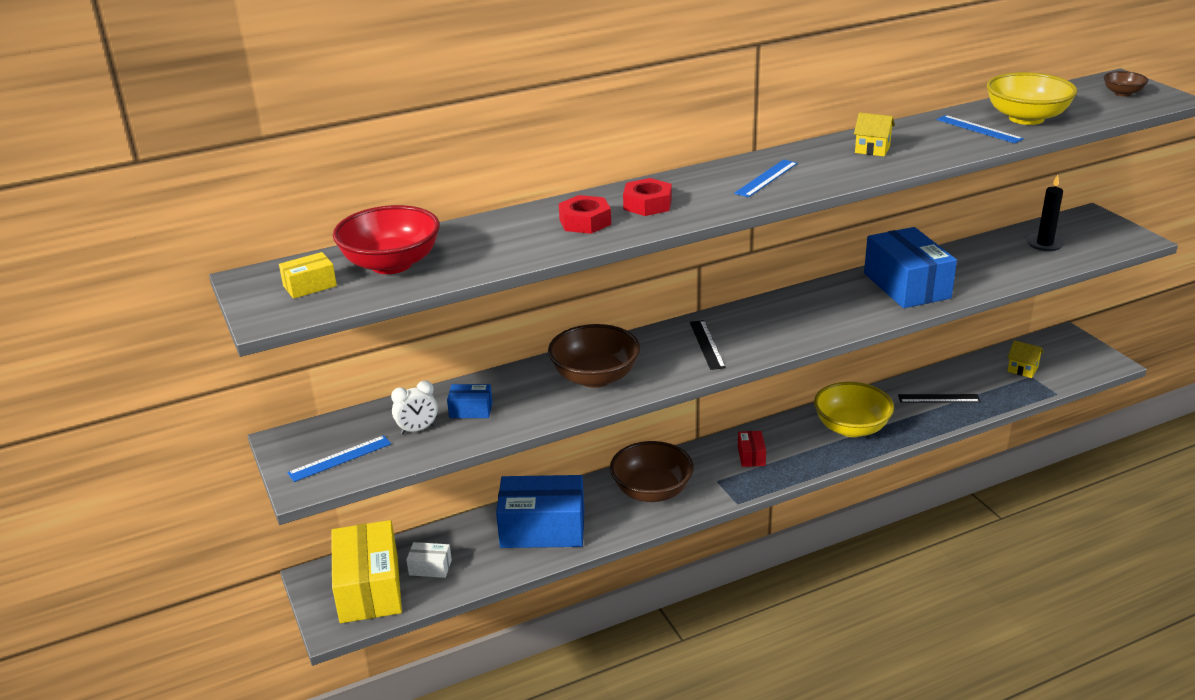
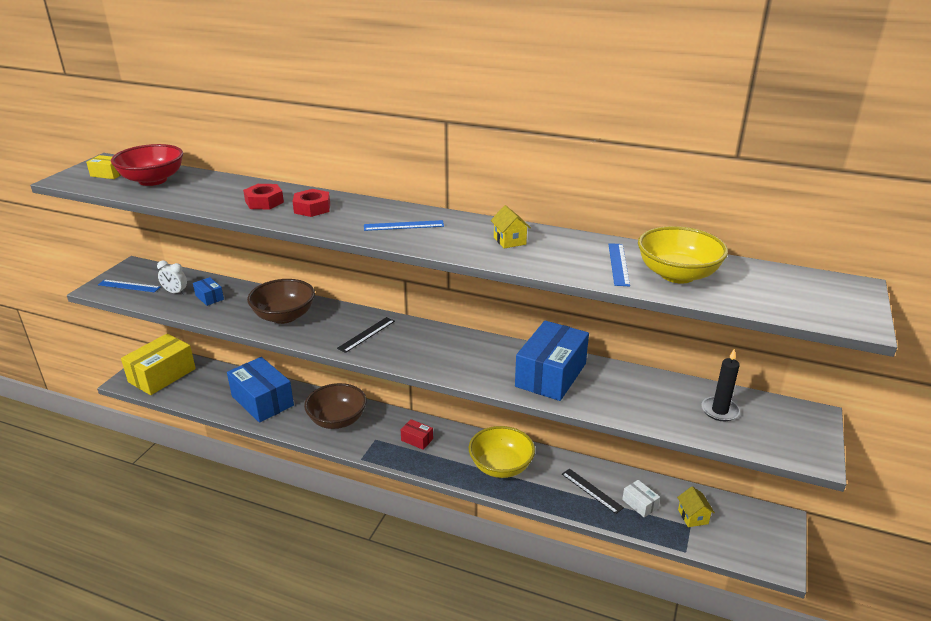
camera: 45 degrees right, 0 degrees up
white box [406,542,452,578] -> white box moved to [622,480,660,517]
red box [738,431,766,467] -> red box turned 75 degrees clockwise [401,419,433,450]
brown bowl [1104,71,1148,96] -> none

